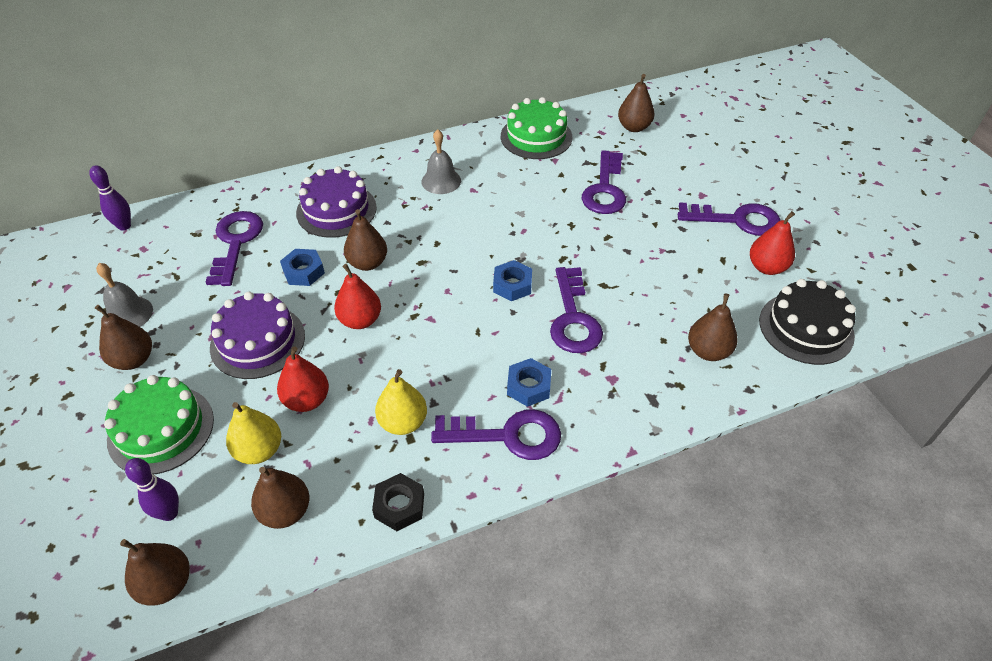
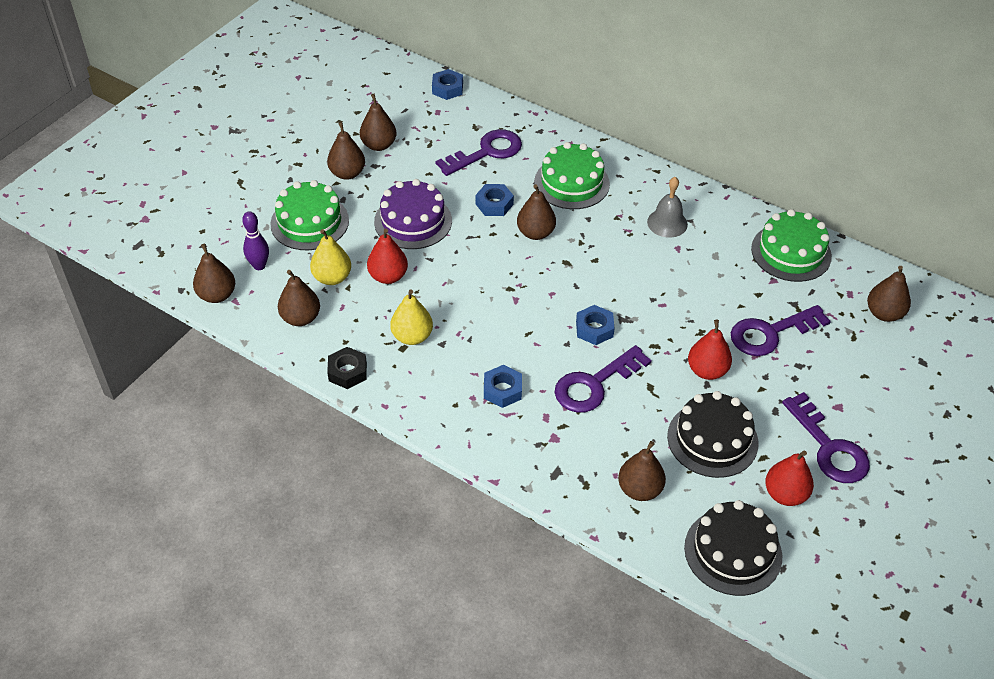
camera: 55 degrees right, 0 degrees up
purple bowling pin [89,165,131,231] -> blue nut [432,69,463,100]
grey bell [96,263,153,327] -> brown pear [360,94,396,151]
purple cake [296,166,377,238] -> green cake [534,142,610,209]
red pear [334,264,381,329] -> red pear moved to [688,319,732,380]
purple key [431,409,561,460] -> none
none -> black cake [667,391,759,478]

